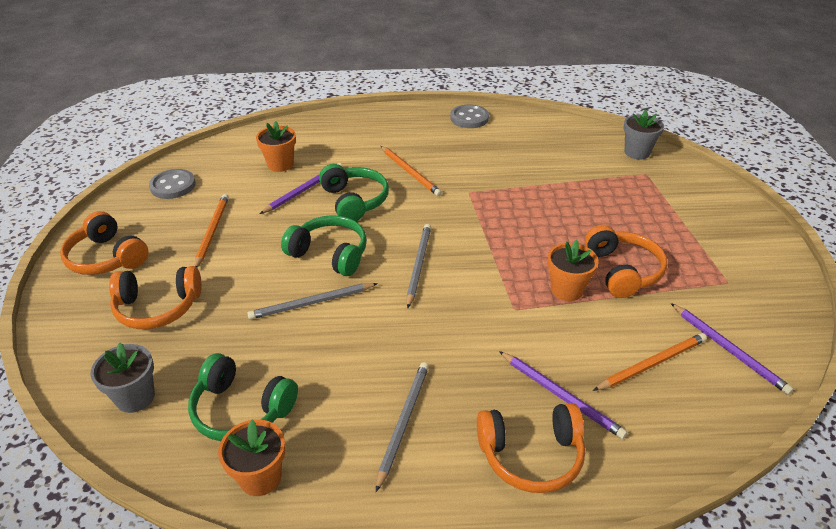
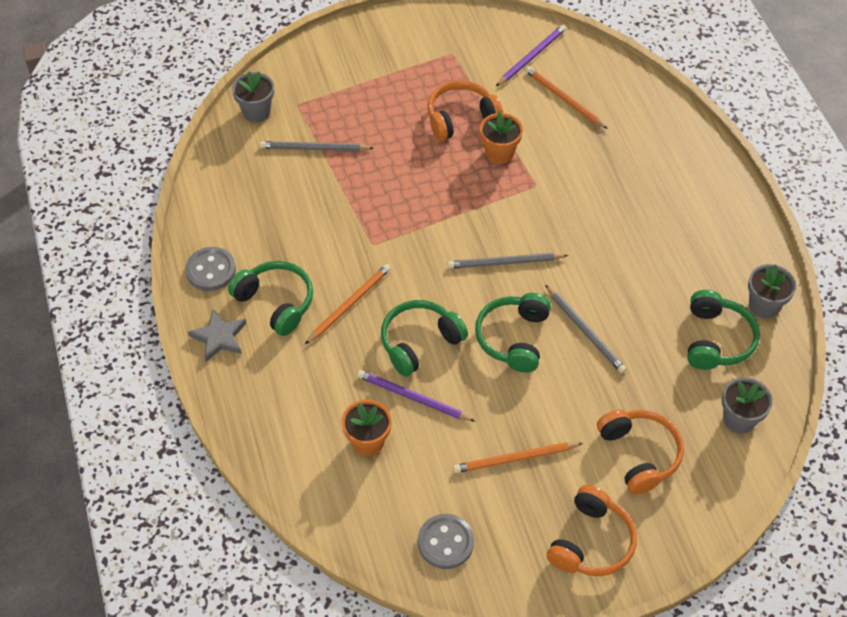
camera: 105 degrees left, 15 degrees up
orange flower pot [218,419,285,496] -> grey flower pot [748,264,796,318]
grey pencil [376,362,429,492] -> grey pencil moved to [260,141,373,151]
orange headphones [477,403,585,493] -> none
purple pencil [499,351,627,439] -> none
none -> grey star [188,309,246,362]
none -> green headphones [228,261,313,336]

